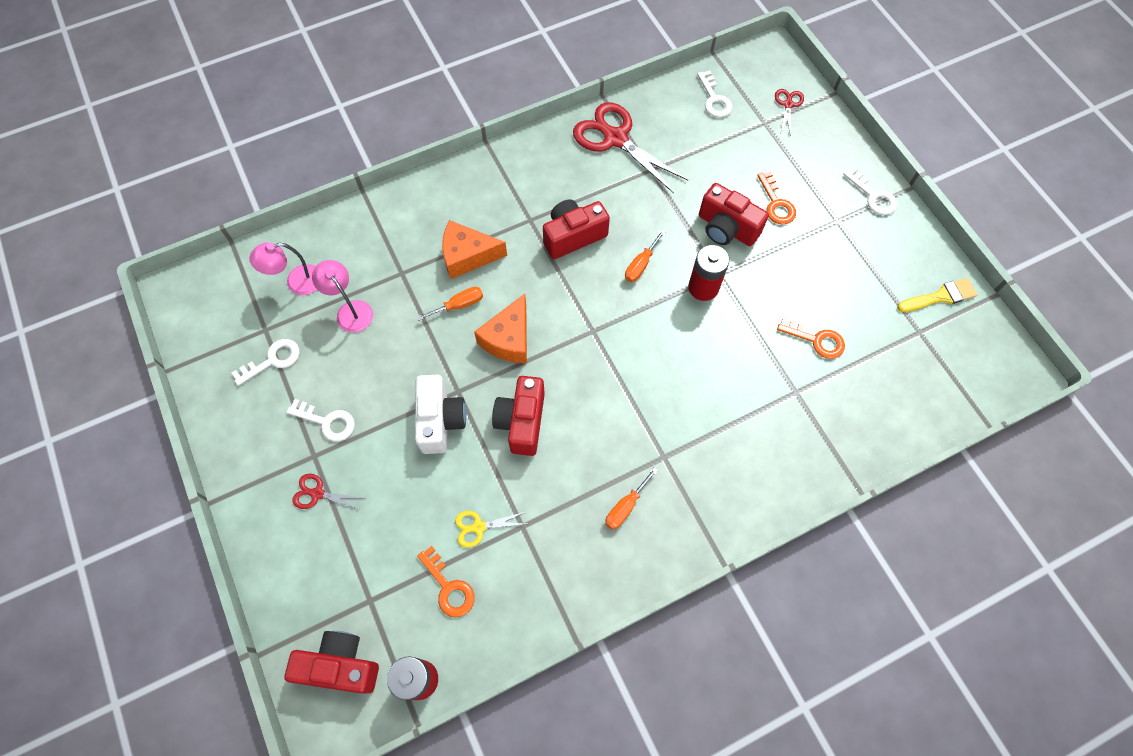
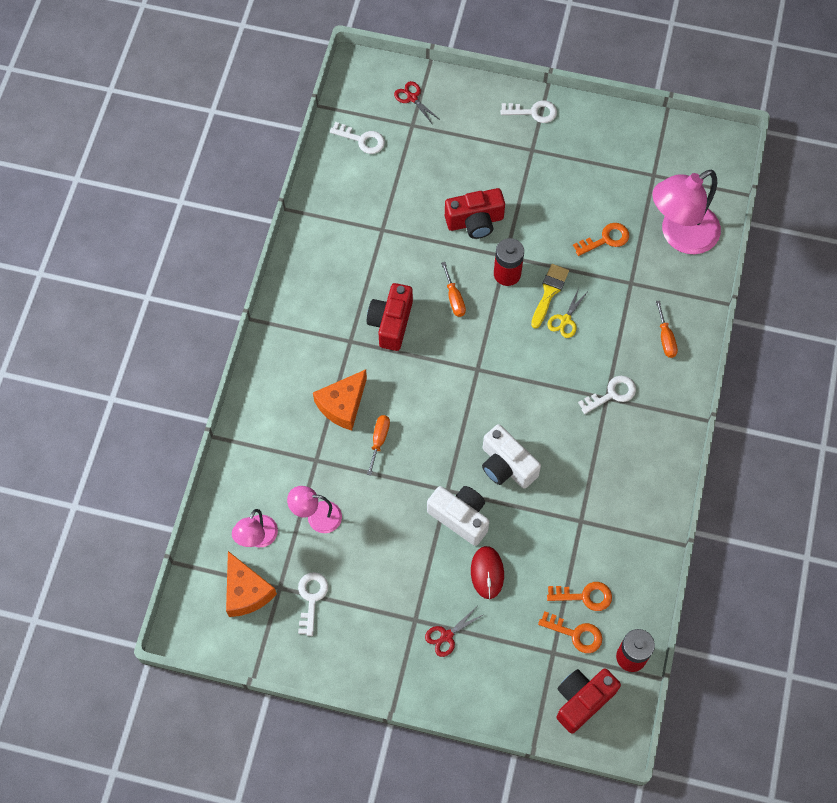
camera: 50 degrees left, 0 degrees up
white key [286,399,355,442] -> white key moved to [578,376,636,414]
yellow scissors [455,511,525,548] -> yellow scissors moved to [547,288,589,338]
orange cheese [474,294,527,363] -> orange cheese moved to [226,551,277,617]
red camera [492,376,545,456] -> white camera [482,424,541,489]
red scissors [573,102,688,193] -> none
orange screwdriver [605,467,658,530] -> orange screwdriver moved to [656,300,678,358]
orange key [757,171,796,225] -> orange key moved to [538,611,602,653]
yellow brush [897,278,977,312] -> yellow brush moved to [531,264,569,329]
none -> red mouse [471,546,504,599]
none -> pink lamp [652,170,721,254]

